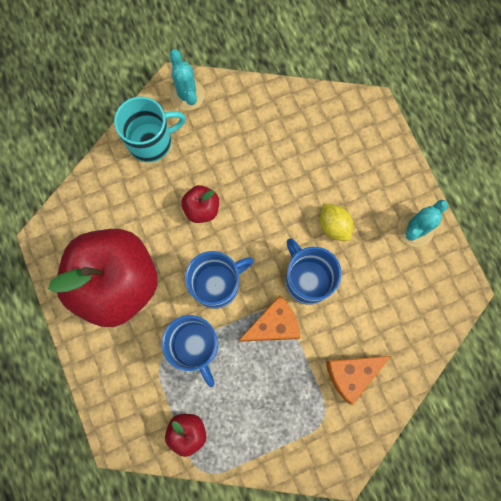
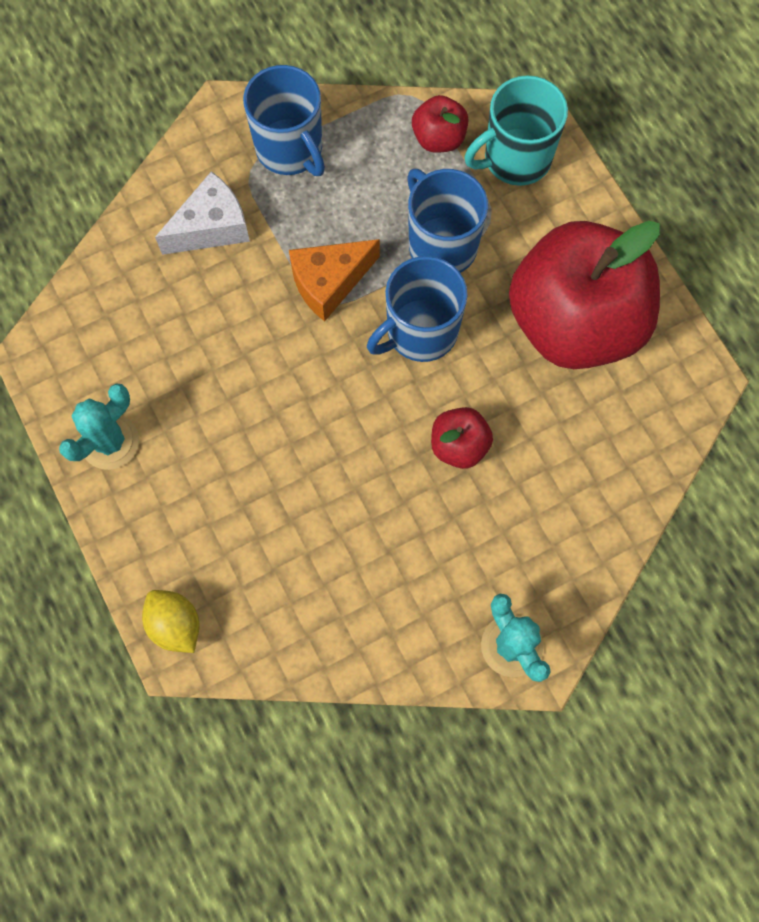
camera: 175 degrees right, 5 degrees down
turquoise mug [114,96,186,162] -> turquoise mug moved to [464,75,568,186]
blue mug [286,238,342,305] -> blue mug moved to [243,65,325,176]
yellow lemon [320,203,353,241] -> yellow lemon moved to [142,590,200,653]
orange cheese [326,356,391,405] -> white cheese [155,171,250,255]

